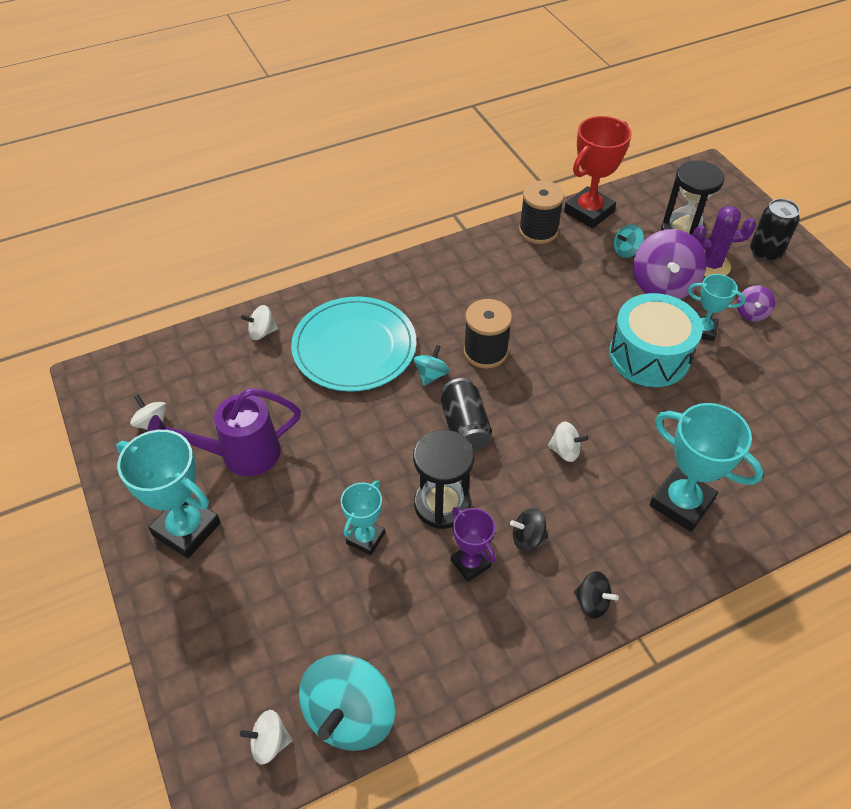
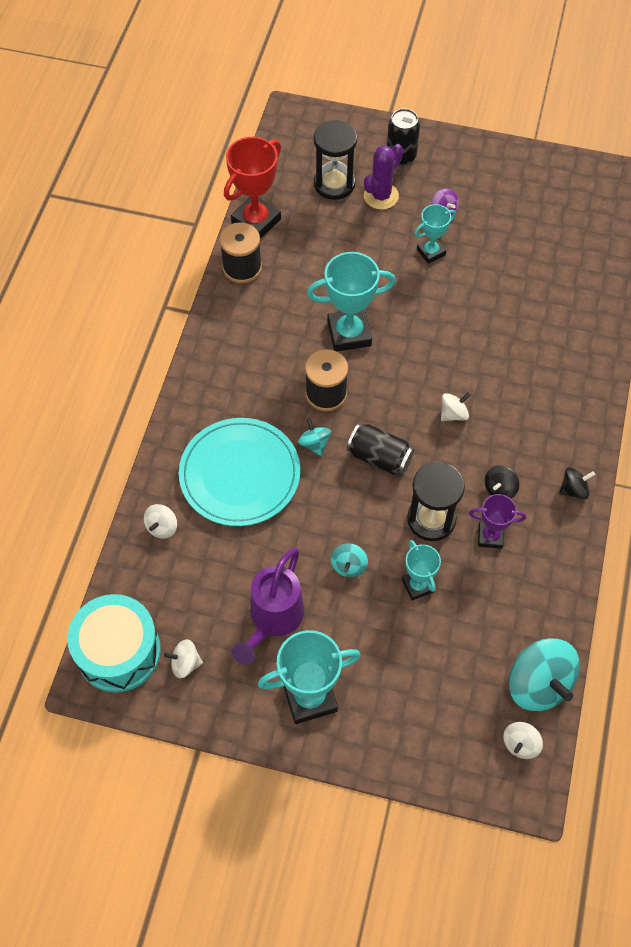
camera: 50 degrees left, 10 degrees up
red trophy [564,116,632,229] -> red trophy turned 45 degrees clockwise [224,137,281,239]
turquoise drum [609,293,703,387] -> turquoise drum moved to [67,594,161,692]
turquoise spinning top [614,224,644,258] -> turquoise spinning top moved to [331,543,368,577]
purple spinning top [633,229,707,299] -> none
turquoise trophy [649,403,763,532] -> turquoise trophy moved to [307,252,396,351]

